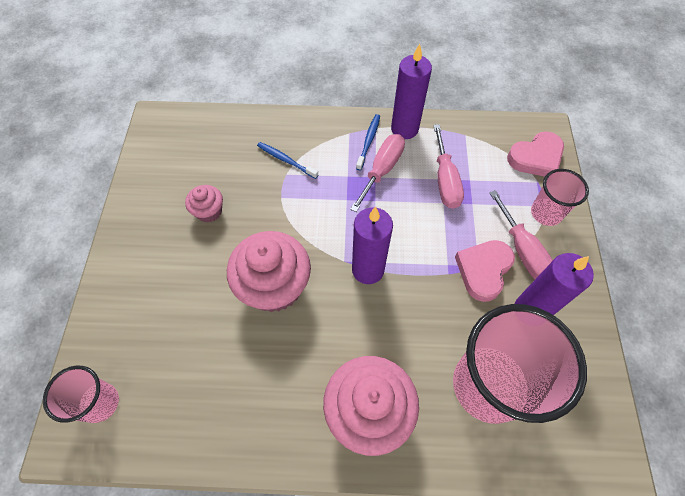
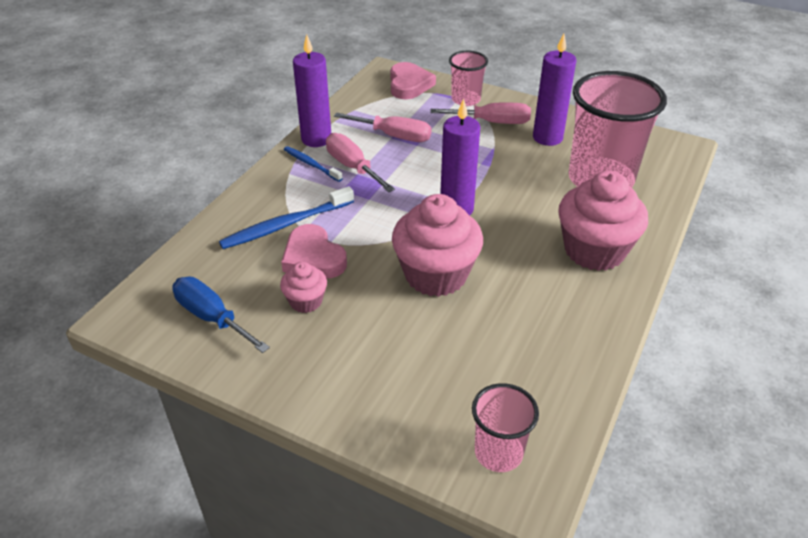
camera: 65 degrees left, 20 degrees down
blue toothbrush [257,142,318,179] -> blue toothbrush [219,186,354,249], size x1.63
pink heart [455,240,515,302] -> pink heart moved to [281,224,347,278]
none -> blue screwdriver [172,277,270,353]

